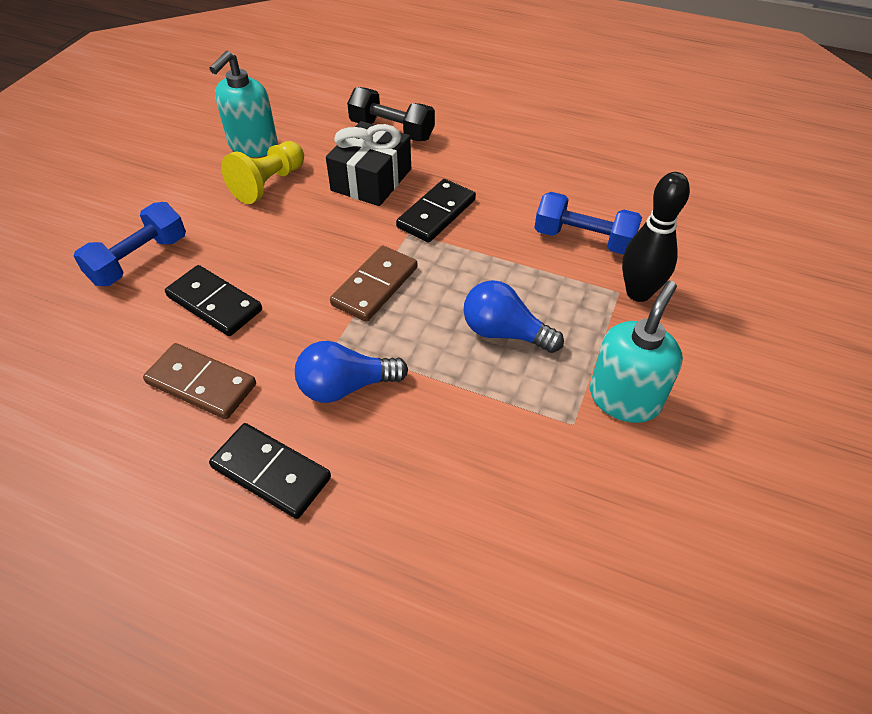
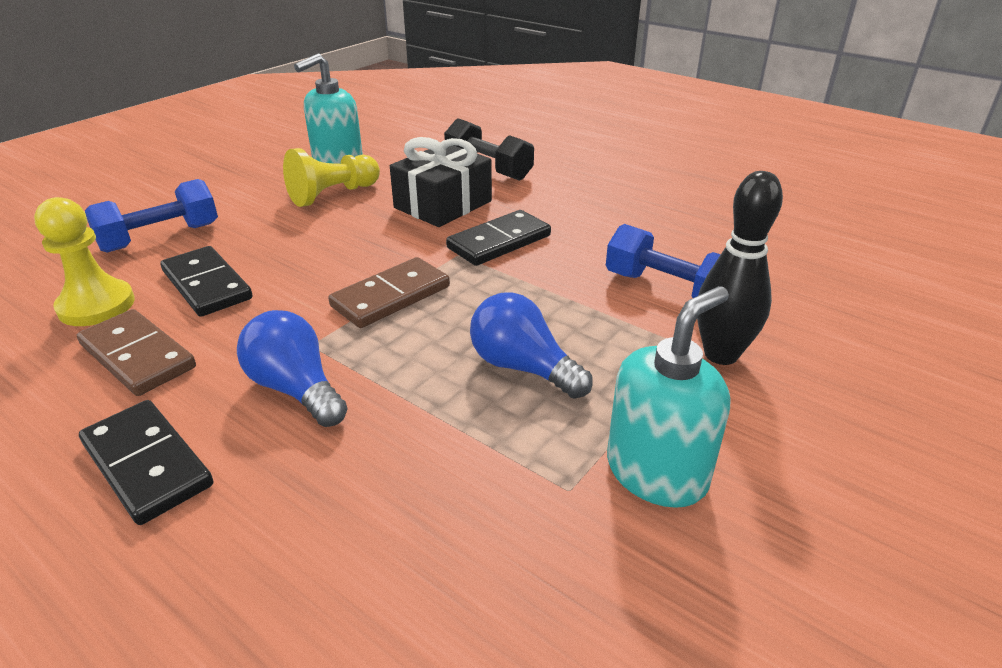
camera: 15 degrees right, 15 degrees down
blue light bulb [295,341,408,403] -> blue light bulb turned 45 degrees clockwise [237,310,348,427]
none -> yellow pawn [34,197,135,326]

